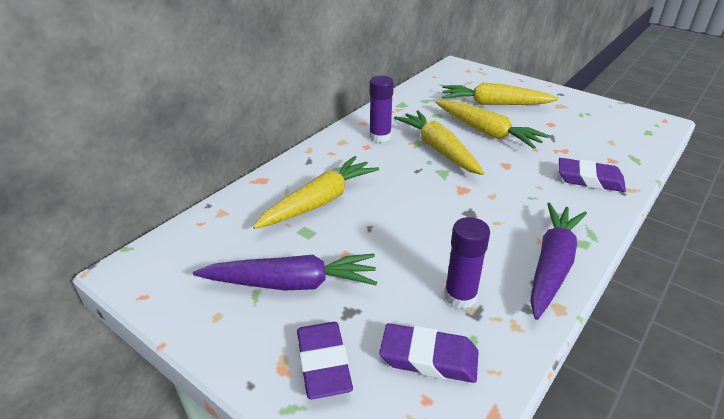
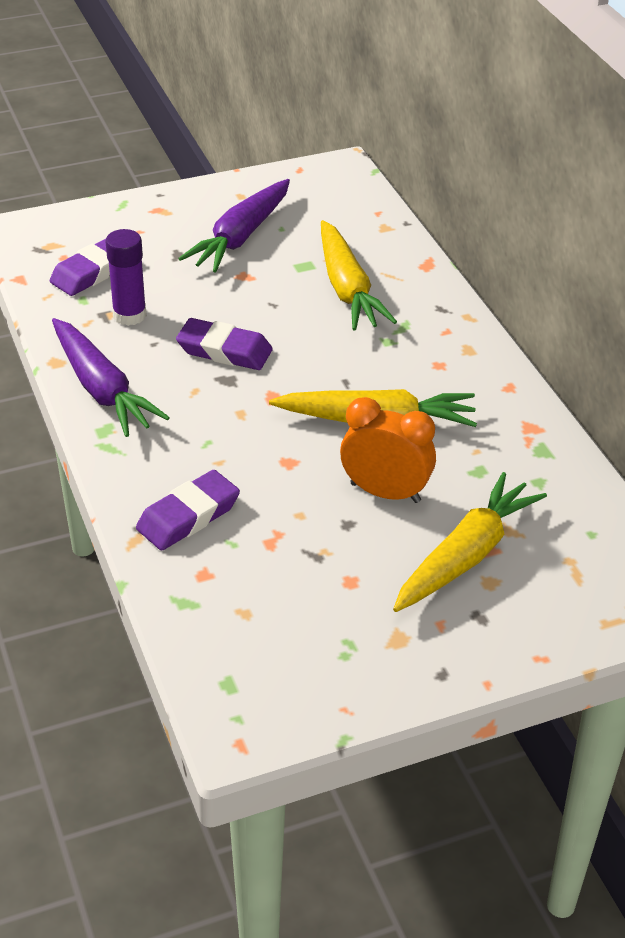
camera: 120 degrees right, 5 degrees up
purple eraser [297,322,353,399] -> purple eraser moved to [176,318,273,370]
purple glue stick [369,76,394,142] -> none
yellow carrot [435,100,549,149] -> orange clock [340,397,436,503]

